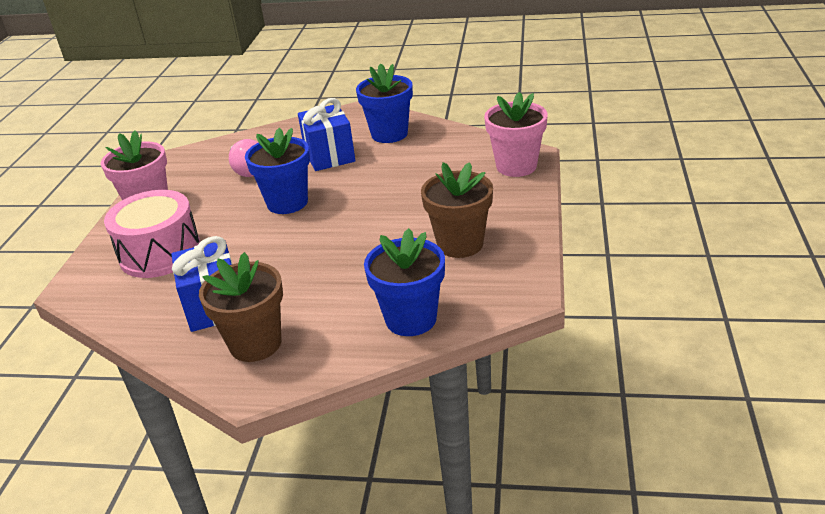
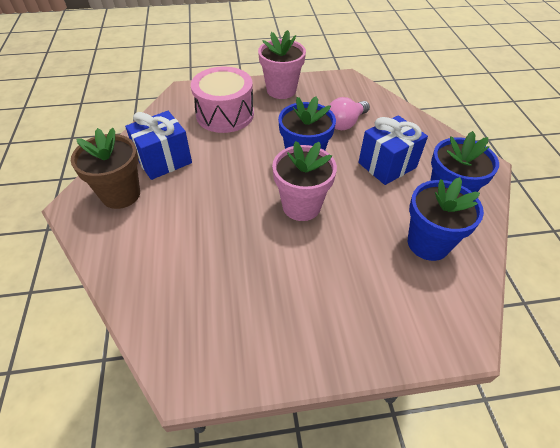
camera: 70 degrees right, 15 degrees up
blue flower pot [364,228,445,336] -> blue flower pot moved to [408,177,484,261]
brown flower pot [421,162,493,258] -> none
pink flower pot [484,92,548,177] -> pink flower pot moved to [272,141,337,221]

